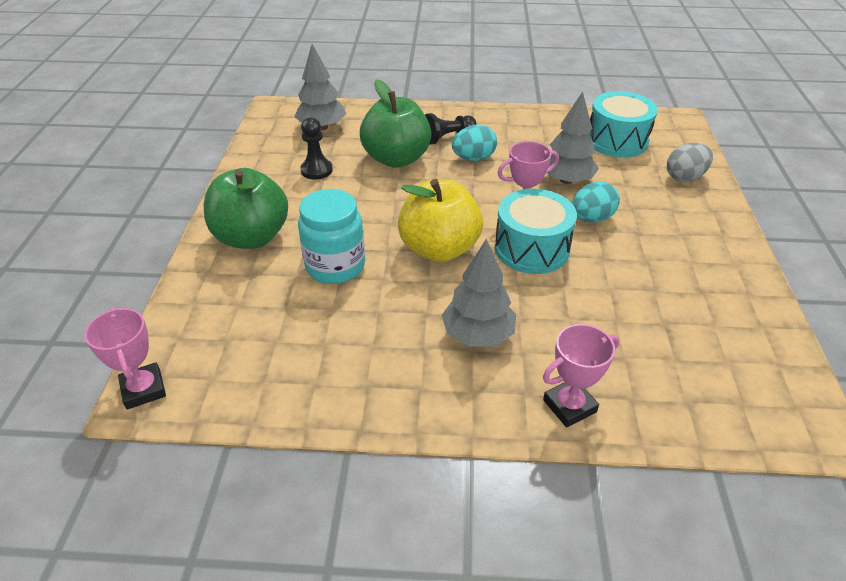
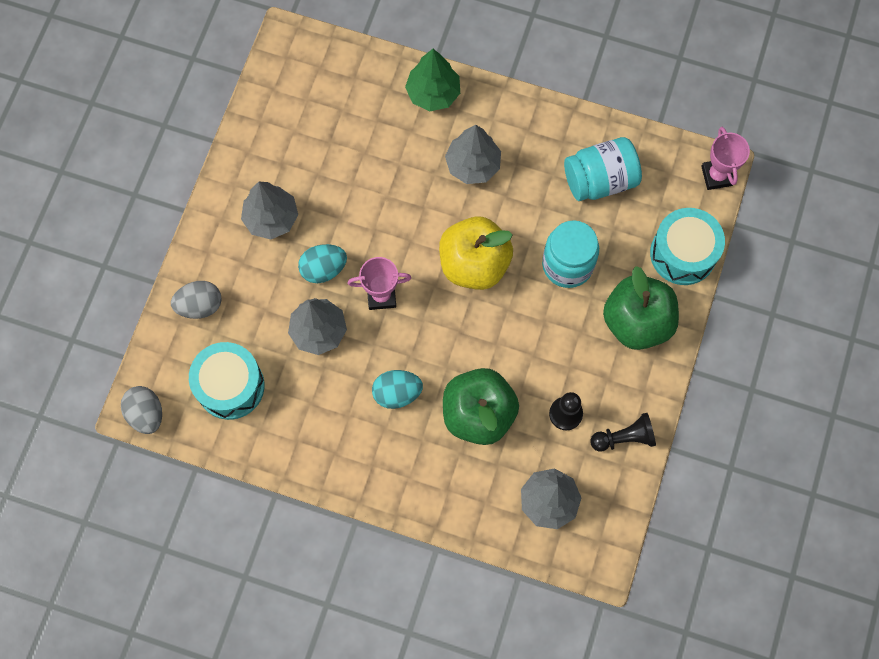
camera: 165 degrees left, 30 degrees up
black pawn [425,113,476,145] -> black pawn moved to [590,413,656,452]
turquoise drum [495,189,577,274] -> turquoise drum moved to [650,208,725,285]
pink trophy [543,324,619,427] -> green tree [405,49,460,111]
none -> grey egg [121,386,162,434]
none -> grey tree [241,182,298,240]
none -> turquoise jar [564,137,642,201]

